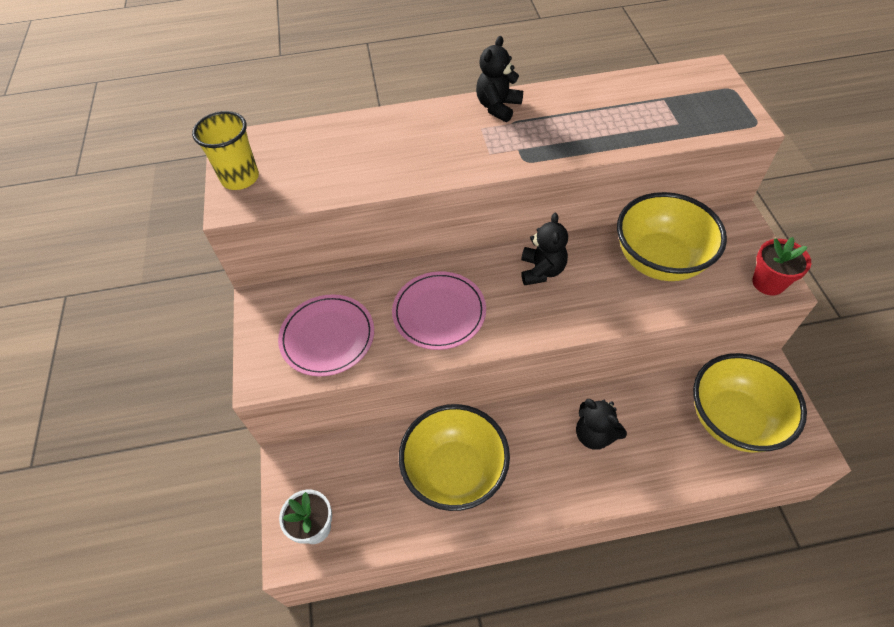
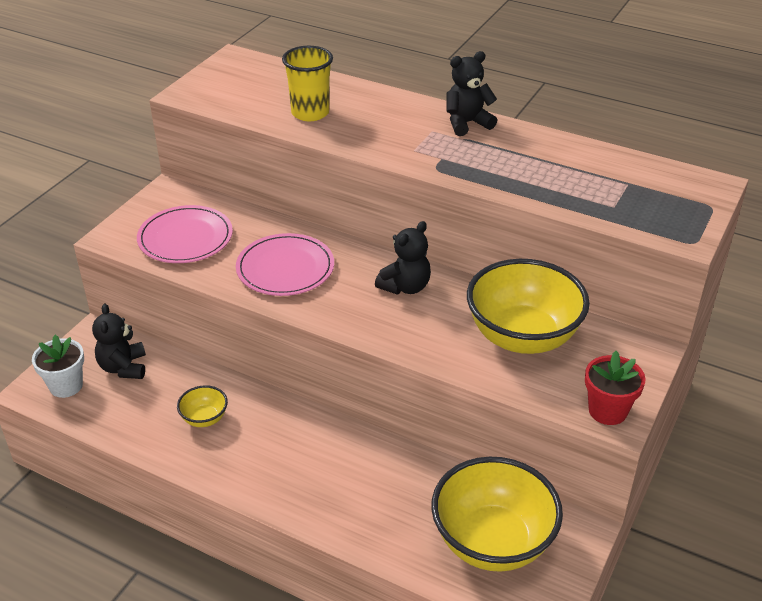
camera: 35 degrees right, 15 degrees down
yellow cup [192,111,259,190] -> yellow cup moved to [282,46,333,121]
yellow bowl [399,404,510,511] -> yellow bowl [177,385,228,427], size x0.44
black teddy bear [576,399,627,450] -> black teddy bear moved to [92,304,146,379]

